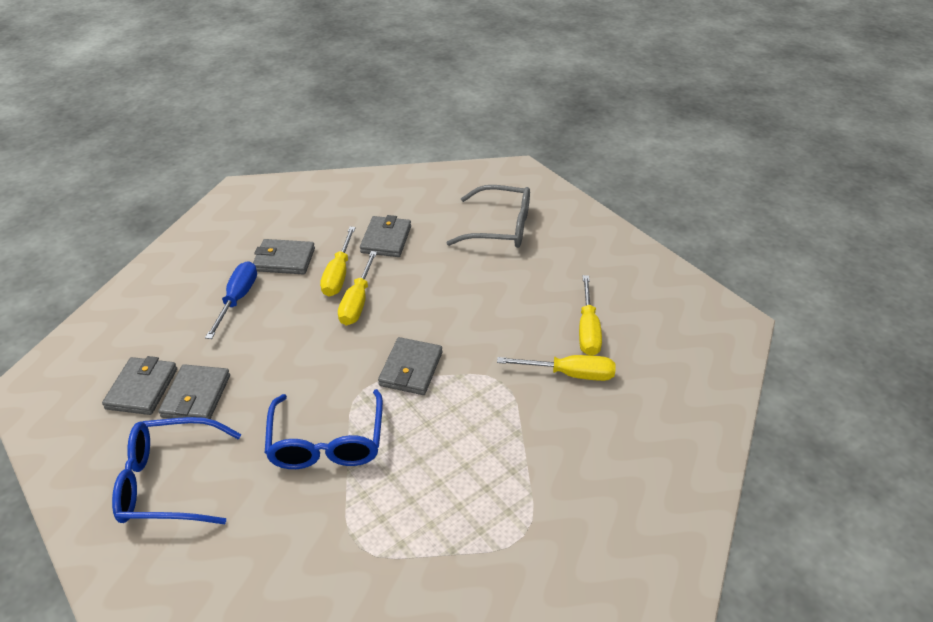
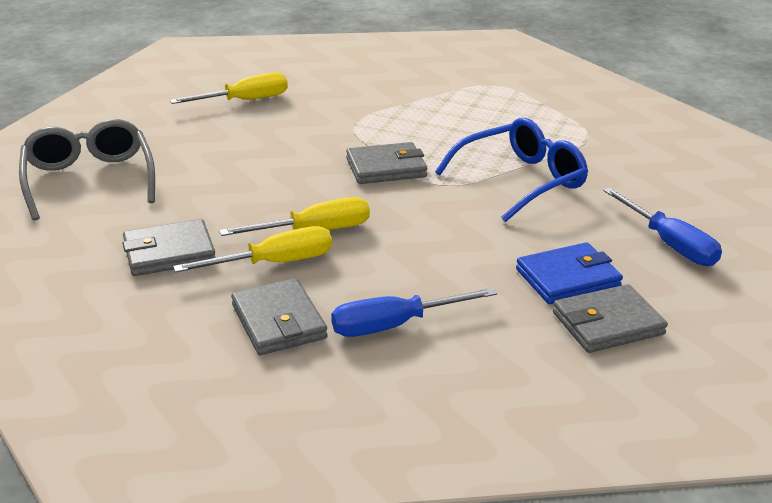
camera: 120 degrees left, 10 degrees down
blue glasses [112,417,241,524] -> blue screwdriver [603,188,722,266]
grey wallet [158,364,230,419] -> blue wallet [516,242,623,304]
yellow screwdriver [497,355,616,381] -> none

